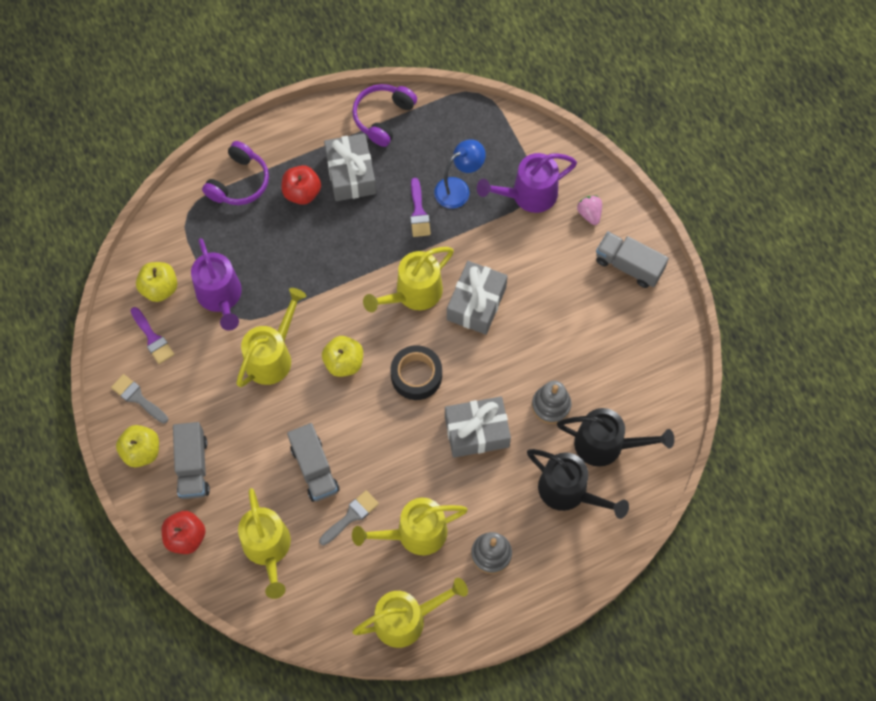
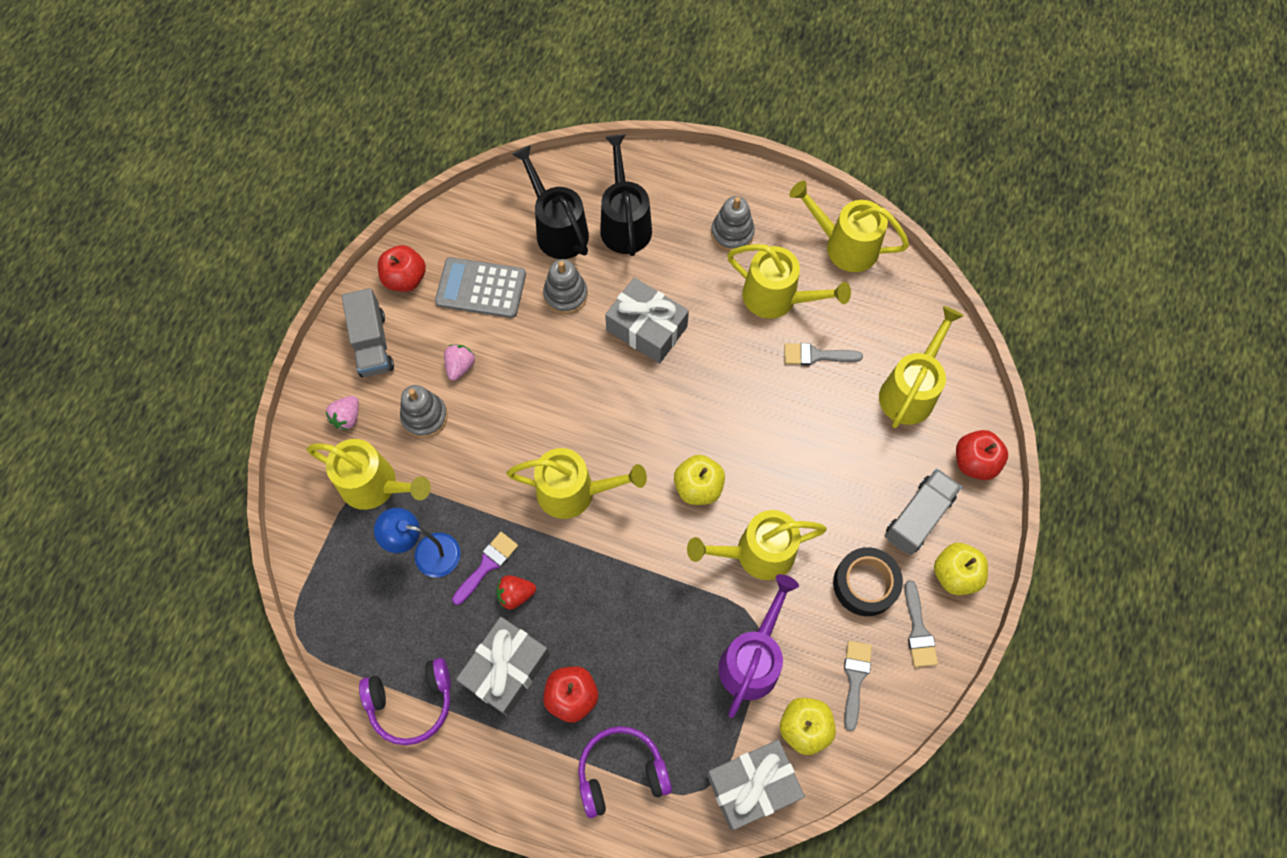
camera: 135 degrees left, 0 degrees up
purple brush [131,307,174,364] -> grey brush [844,641,872,731]
grey truck [287,423,340,502] -> none
black tape [390,345,442,400] -> black tape moved to [833,547,903,616]
grey gift [447,261,508,335] -> grey gift moved to [706,740,805,830]
purple watering can [477,153,577,213] -> yellow watering can [307,439,431,510]
none -> red apple [378,245,426,292]
none -> grey stacking toy [400,385,448,438]
none -> grey calculator [435,257,526,318]
none -> pink strawberry [444,344,475,381]
none -> red strawberry [497,575,536,610]

